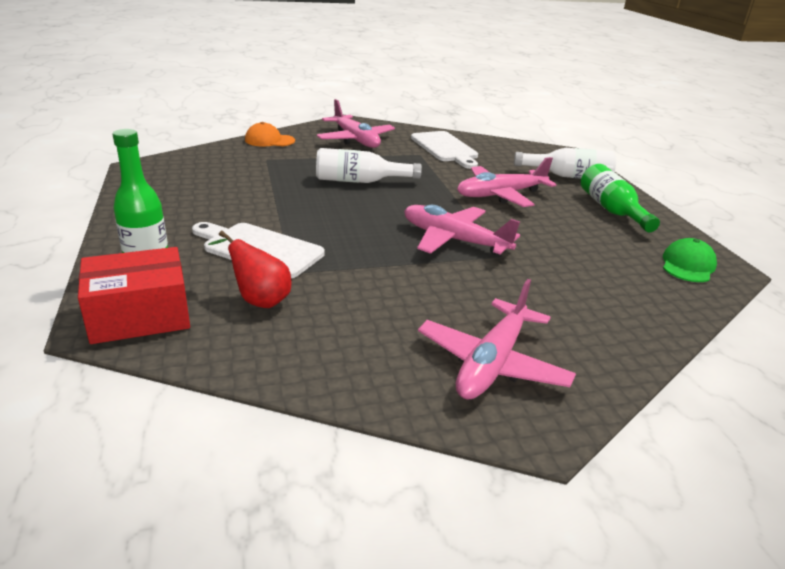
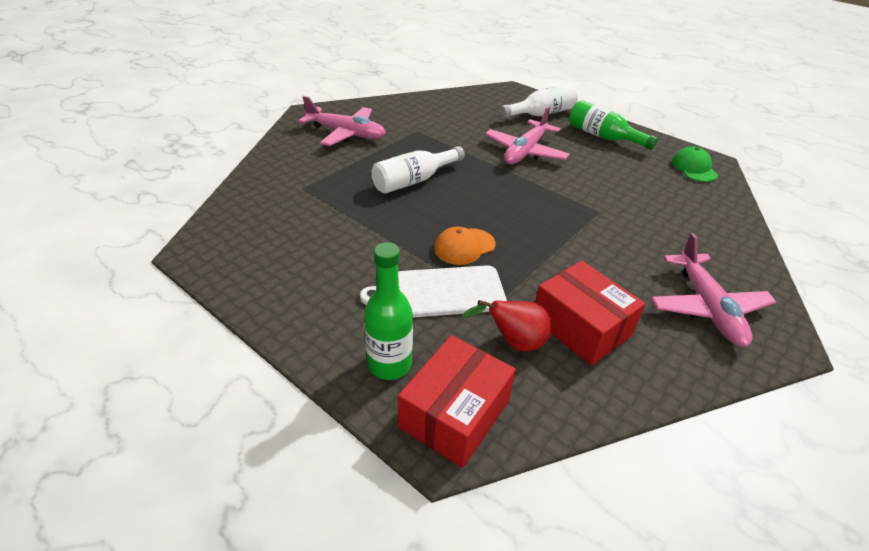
camera: 35 degrees left, 10 degrees up
orange cap [245,122,295,146] -> orange cap moved to [434,227,495,265]
pink plane [404,205,520,255] -> none
white cutting board [411,131,478,169] -> none
none -> red box [535,261,645,366]

